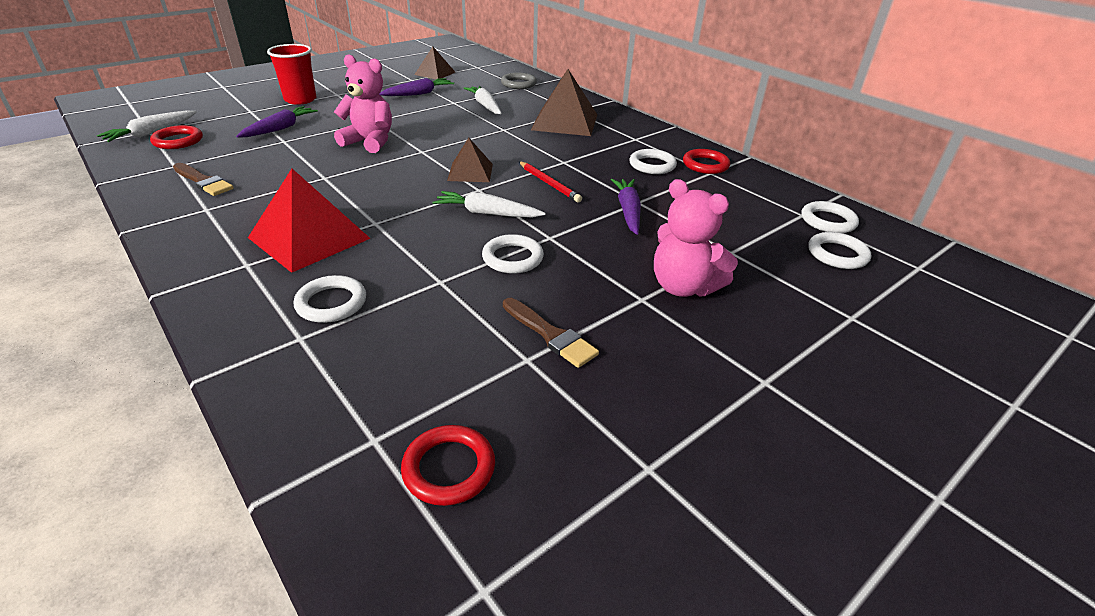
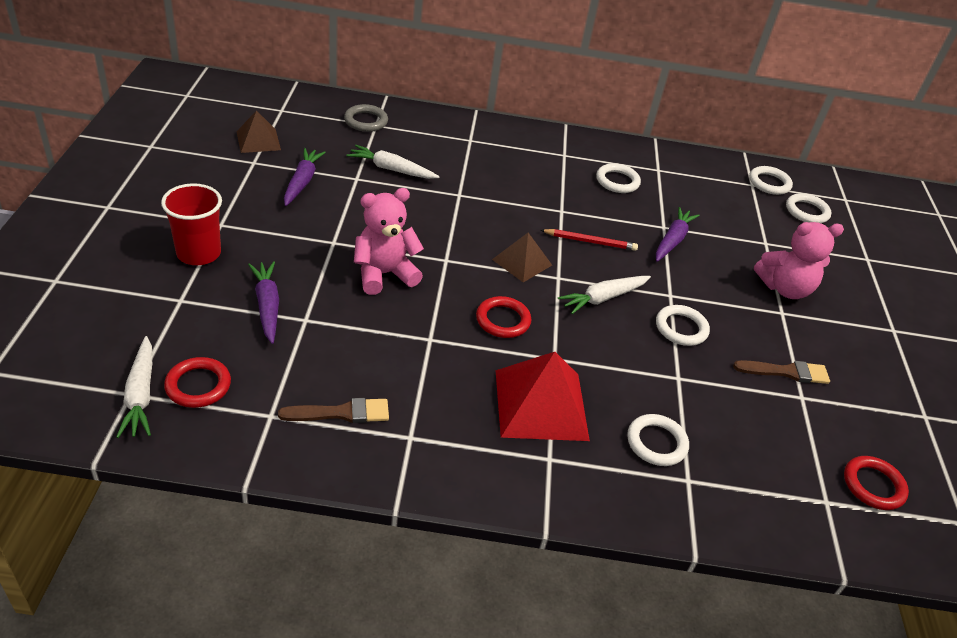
camera: 50 degrees left, 5 degrees up
brown pyramid [531,69,597,136] -> none
purple carrot [611,179,641,235] -> purple carrot turned 75 degrees clockwise [656,207,700,262]
red ring [683,149,730,174] -> red ring moved to [476,296,531,338]

